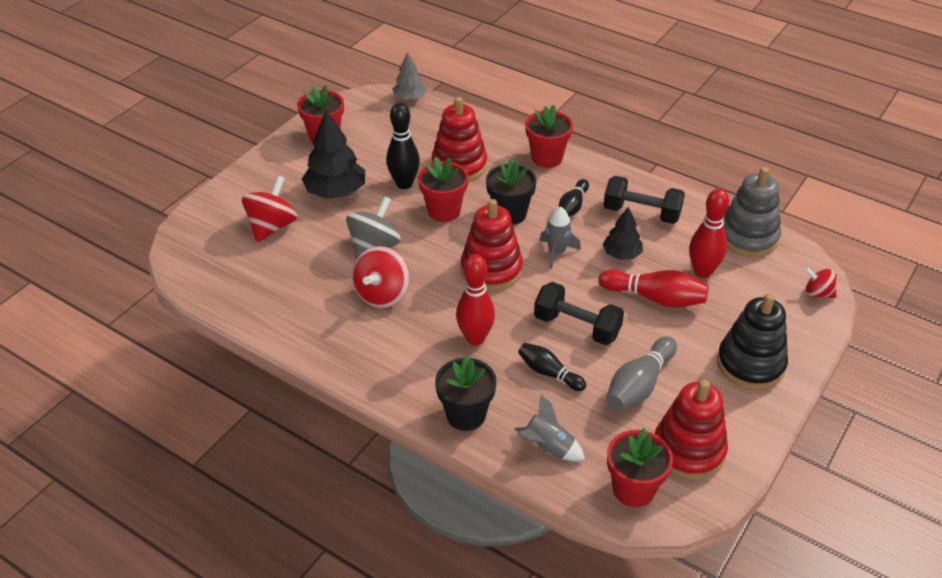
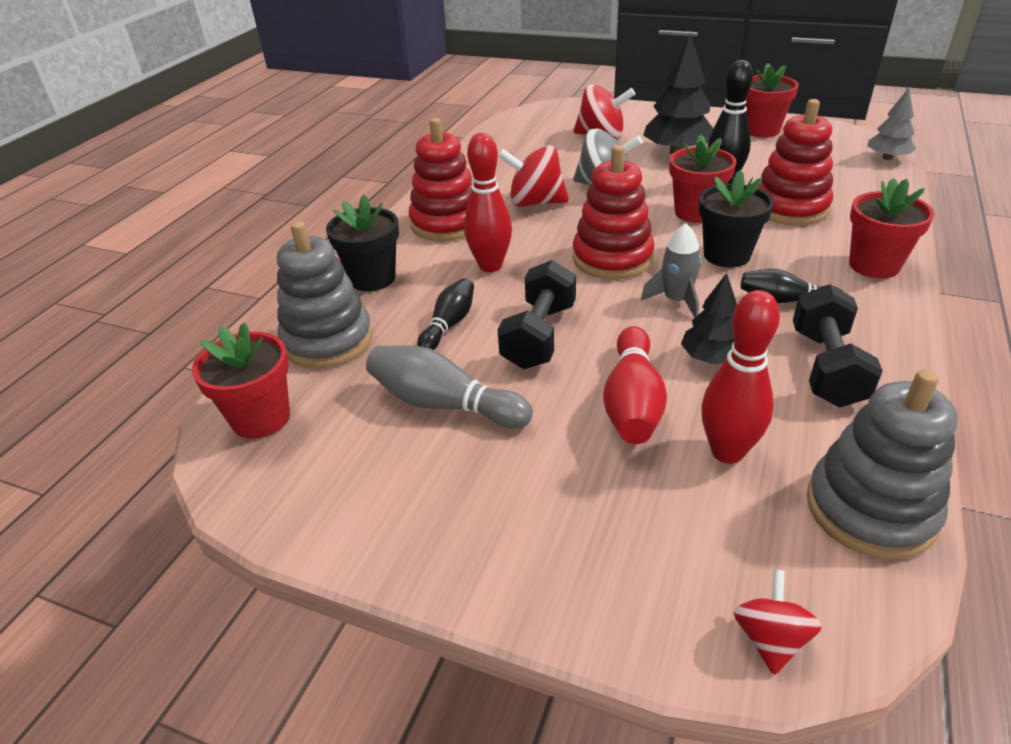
camera: 80 degrees right, 5 degrees down
grey rocket [514,395,585,461] -> grey stacking toy [277,221,373,369]
red stacking toy [654,379,728,480] -> red stacking toy moved to [409,118,473,241]
black stacking toy [717,293,788,390] -> none

